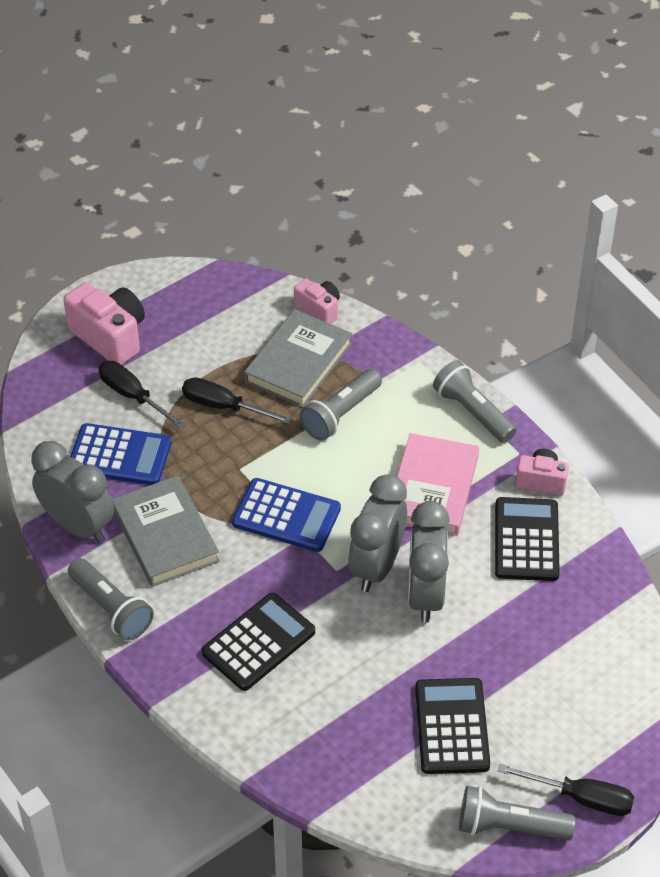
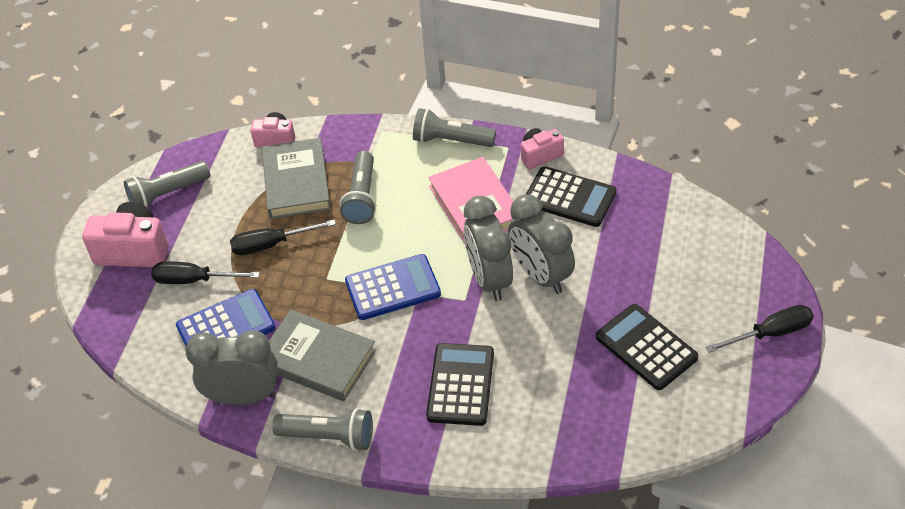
camera: 35 degrees left, 0 degrees up
grey flashlight [459,786,575,840] -> grey flashlight moved to [124,161,210,208]
black calculator [495,497,560,581] -> black calculator turned 150 degrees clockwise [526,166,616,227]

